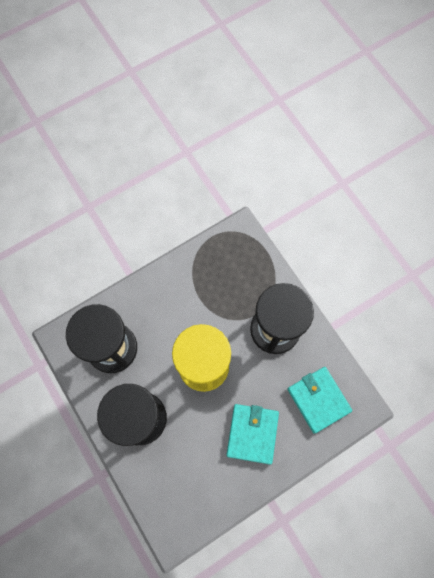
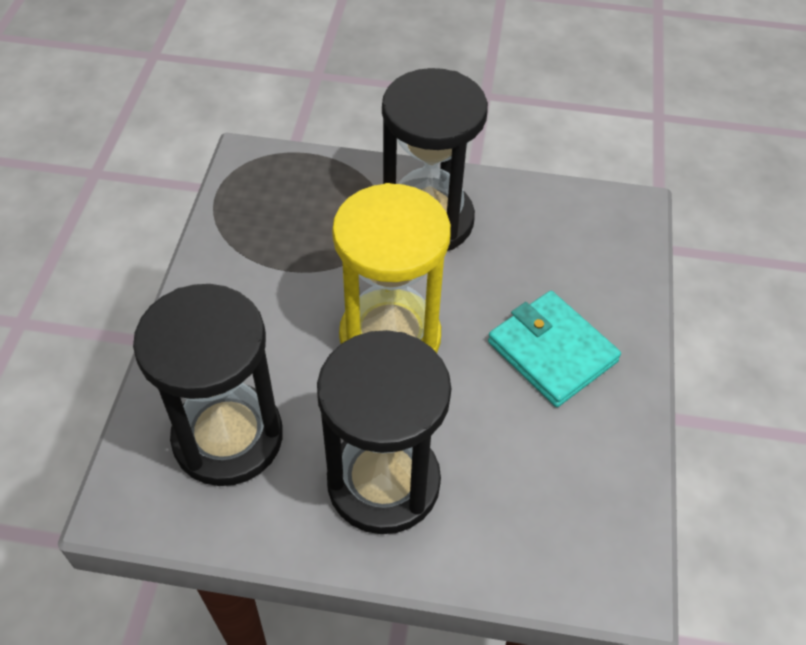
camera: 50 degrees left, 20 degrees down
turquoise wallet [287,367,352,434] -> none

